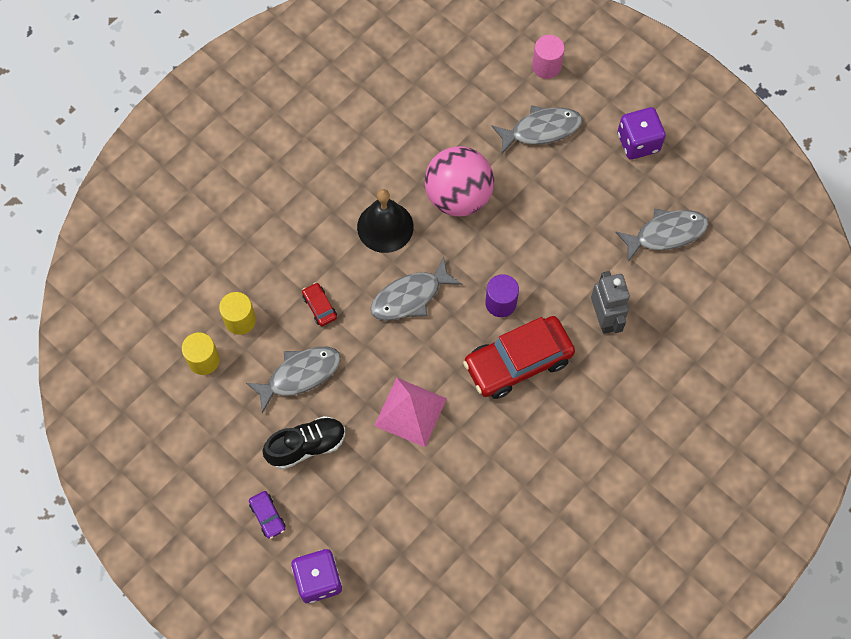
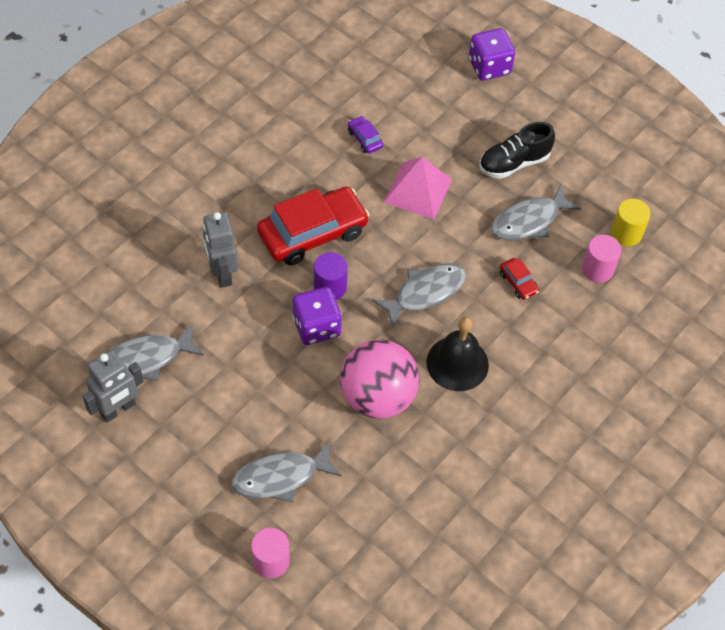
camera: 175 degrees right, 10 degrees down
yellow cylinder [219,292,256,335] -> pink cylinder [582,235,621,283]
purple car [249,491,286,539] -> purple car moved to [348,116,383,154]
purple dice [617,107,666,160] -> purple dice moved to [293,287,342,345]
none -> grey robot [83,350,144,422]

